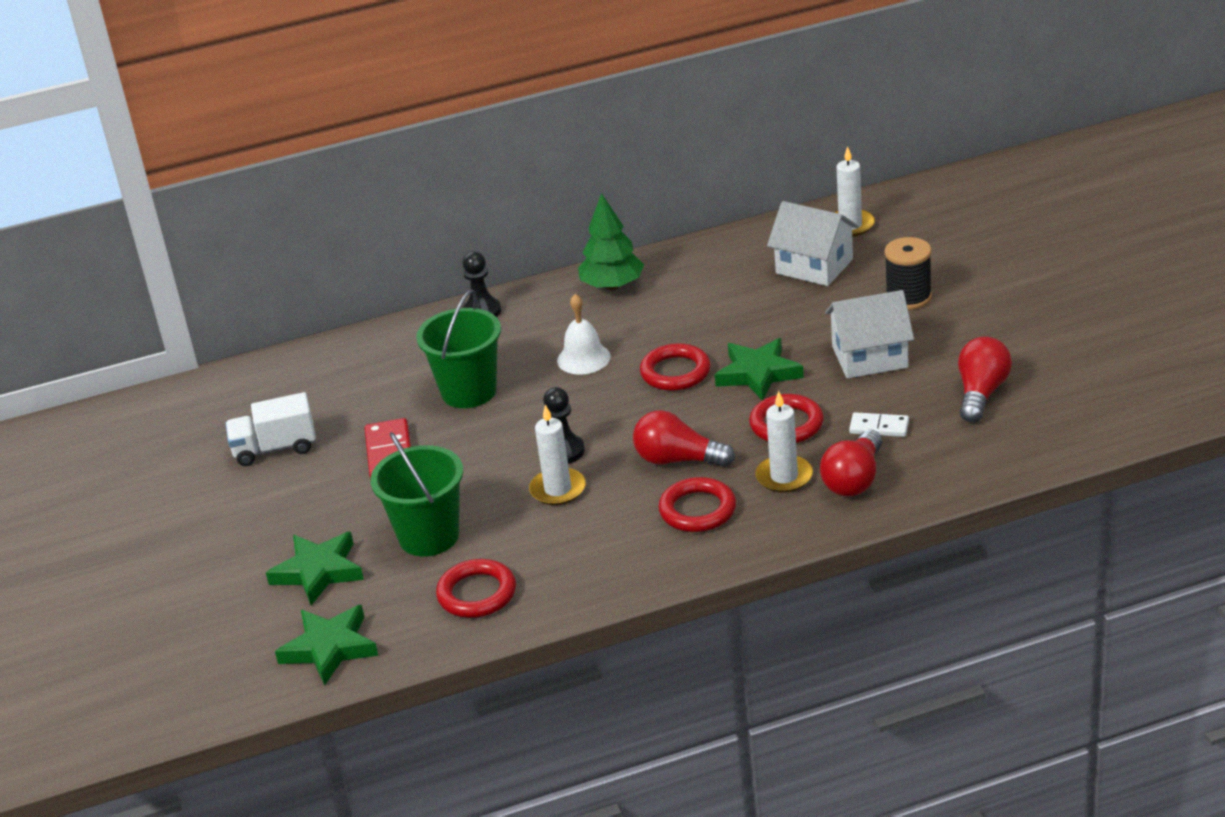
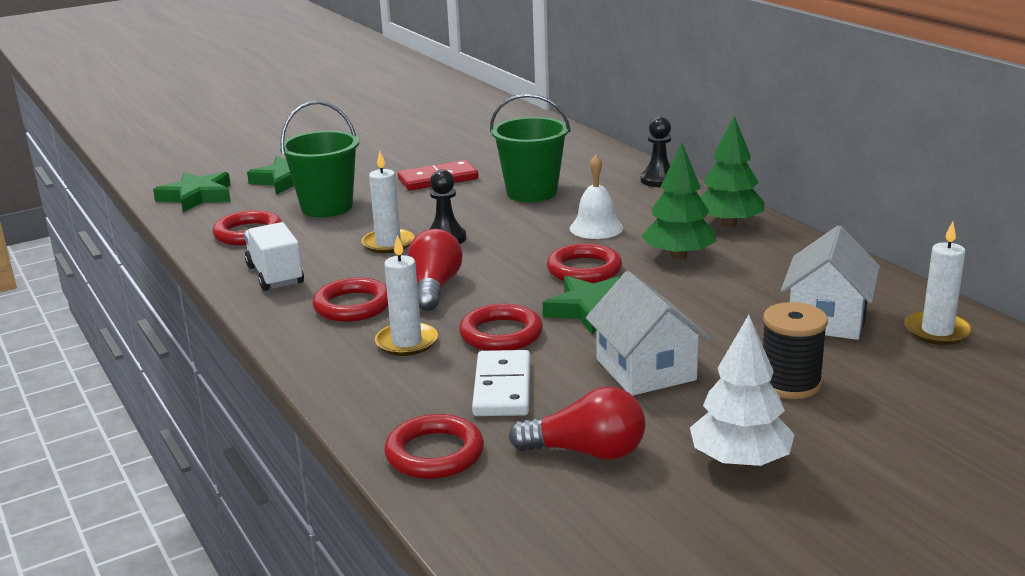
camera: 75 degrees right, 10 degrees down
white truck [226,392,316,466] -> white truck moved to [244,222,304,291]
red light bulb [820,430,882,497] -> none
white domino [849,412,909,437] -> white domino [472,350,530,416], size x1.58
none -> red ring [384,414,484,479]
none -> green tree [641,143,716,260]
none -> white tree [690,315,795,468]

